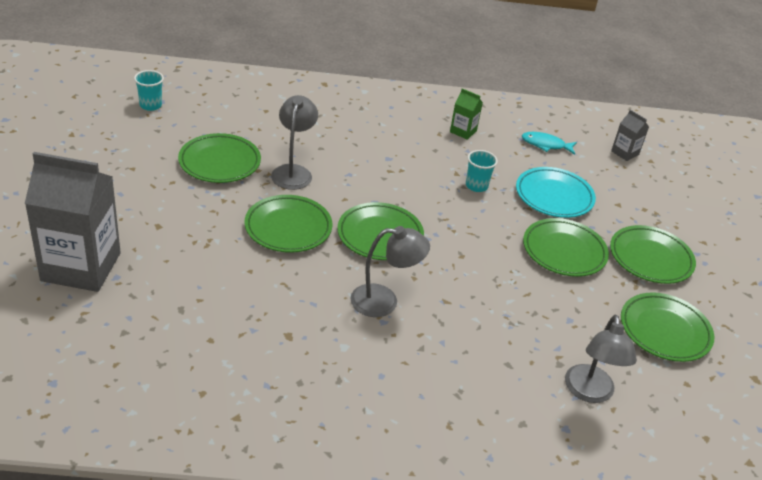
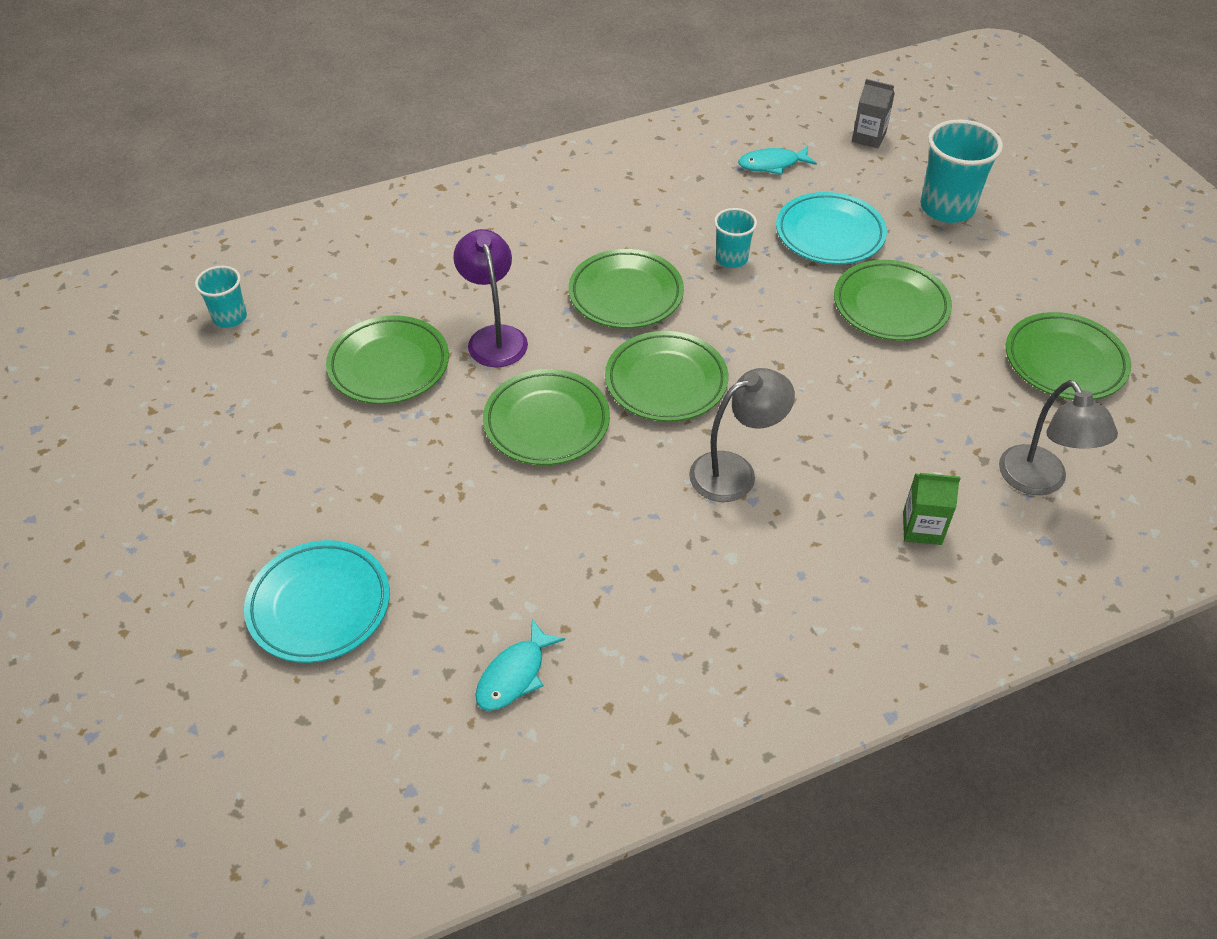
camera: 20 degrees left, 10 degrees up
grey carton [25,152,121,292] -> turquoise plate [244,540,390,663]
grey lamp [271,95,318,190] -> purple lamp [453,229,528,367]
green carton [450,88,483,140] -> green carton moved to [903,472,961,545]
green plate [610,225,696,284] -> green plate moved to [568,249,684,329]
none -> turquoise fish [475,619,565,711]
none -> turquoise cup [920,119,1003,223]

